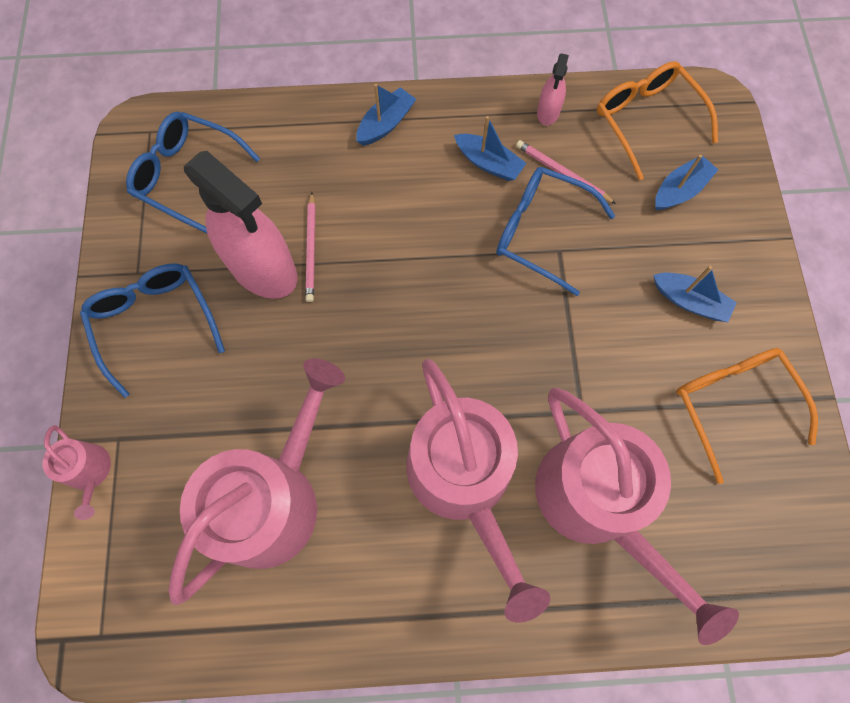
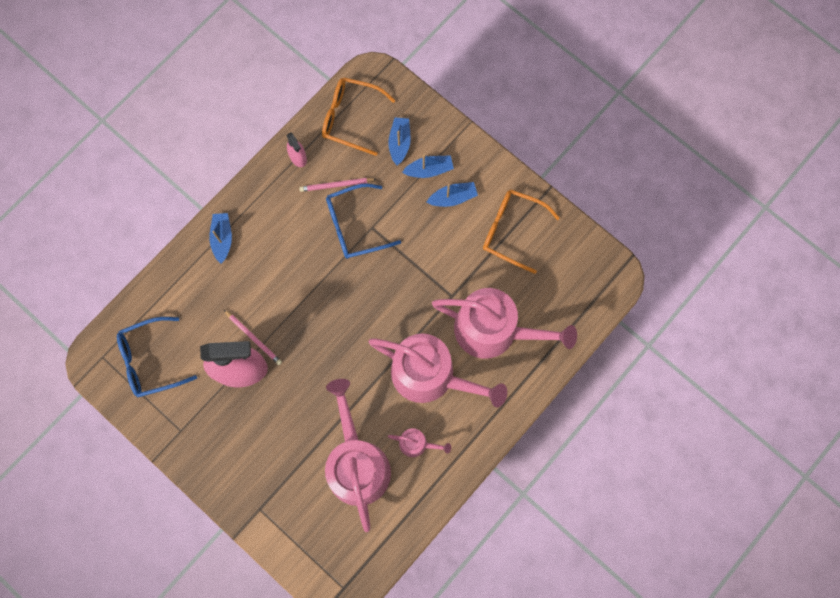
camera: 45 degrees left, 5 degrees up
pink watering can [42,425,111,520] -> pink watering can moved to [388,428,451,457]
blue glasses [80,264,225,398] -> none
blue boat [454,116,526,181] -> blue boat moved to [402,155,454,178]

